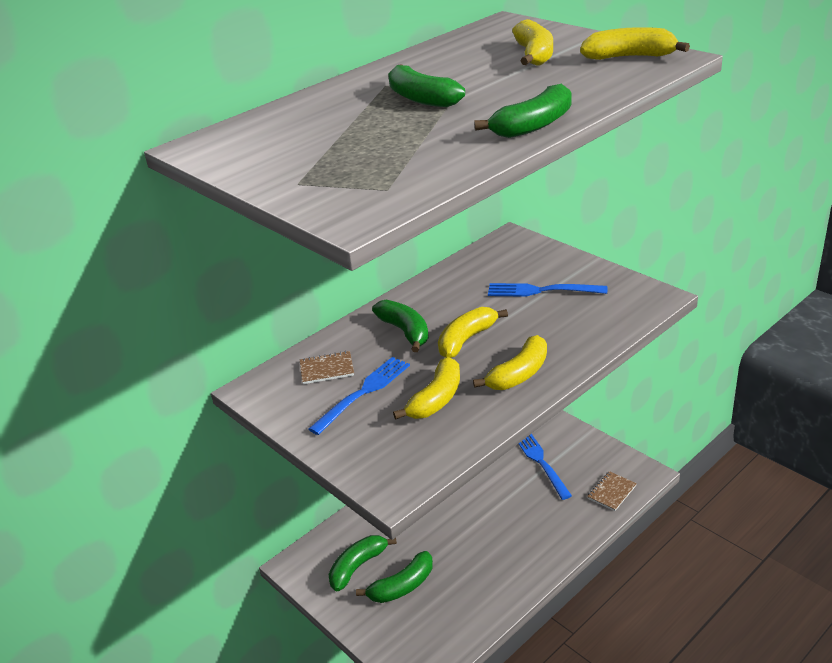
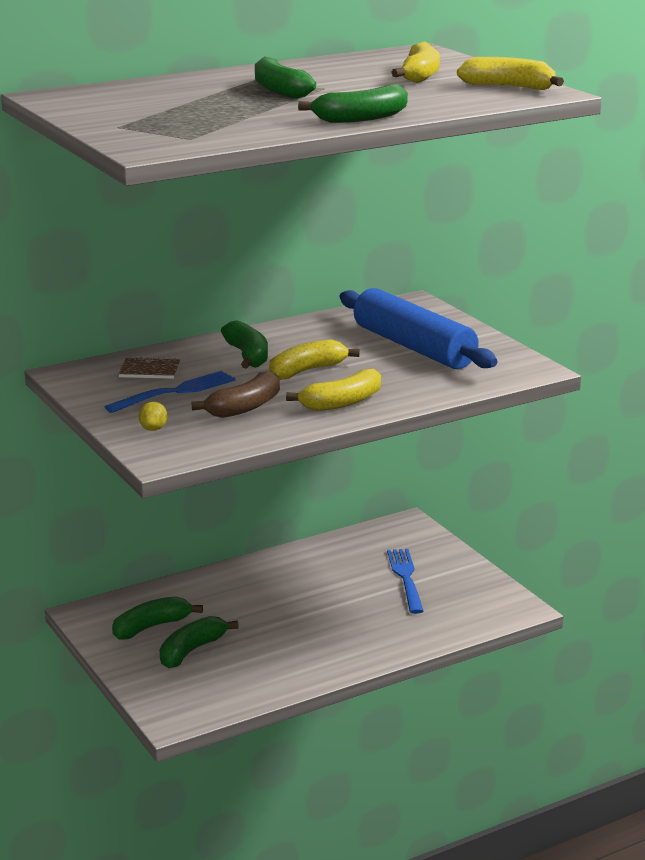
camera: 10 degrees right, 10 degrees down
green banana [356,551,433,603] -> green banana turned 150 degrees clockwise [160,616,239,668]
yellow banana [393,357,460,419] -> brown banana [192,371,280,418]
blue fork [488,283,607,297] -> blue rolling pin [340,288,497,369]
brown notebook [587,471,637,511] -> none
none -> yellow lemon [139,402,167,431]

